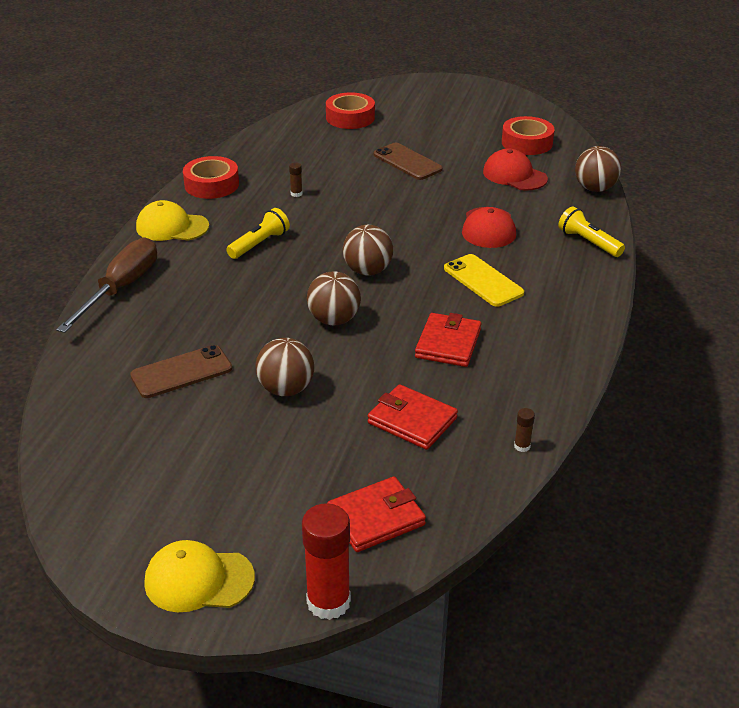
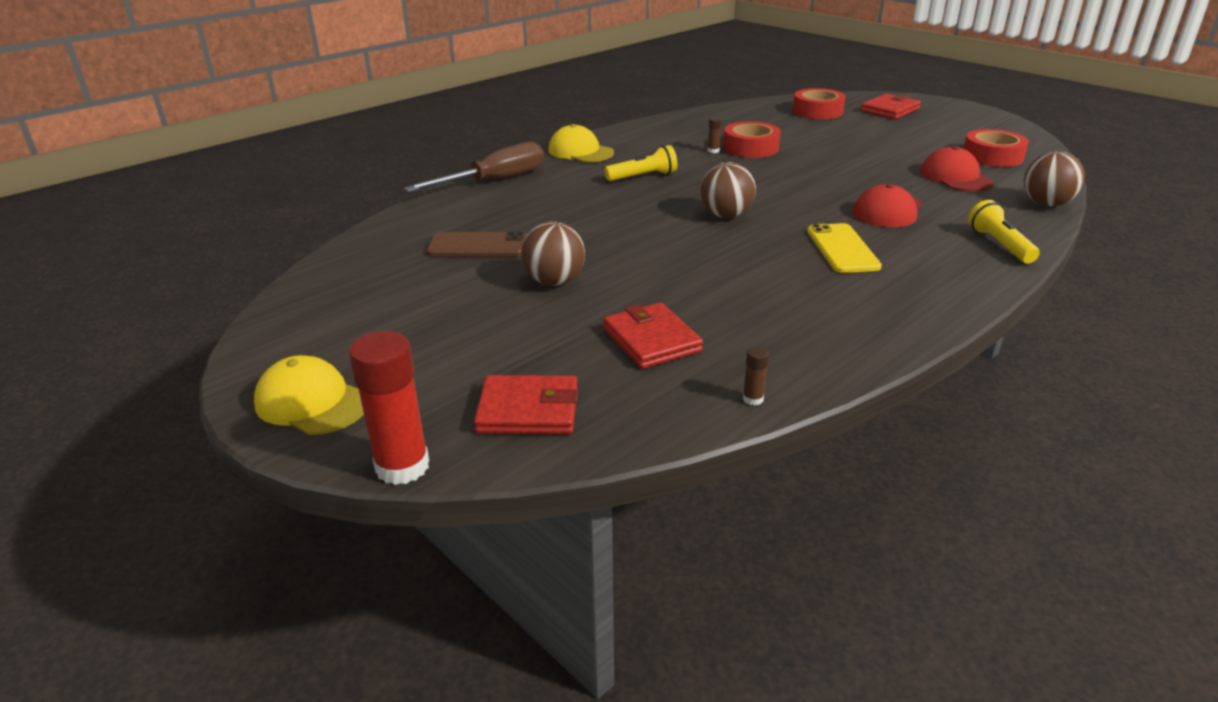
camera: 30 degrees right, 5 degrees down
red tape [183,156,239,199] -> red tape moved to [723,121,781,158]
brown ball [307,271,361,325] -> none
brown phone [374,143,443,180] -> none
red wallet [415,313,481,367] -> red wallet moved to [861,94,921,119]

